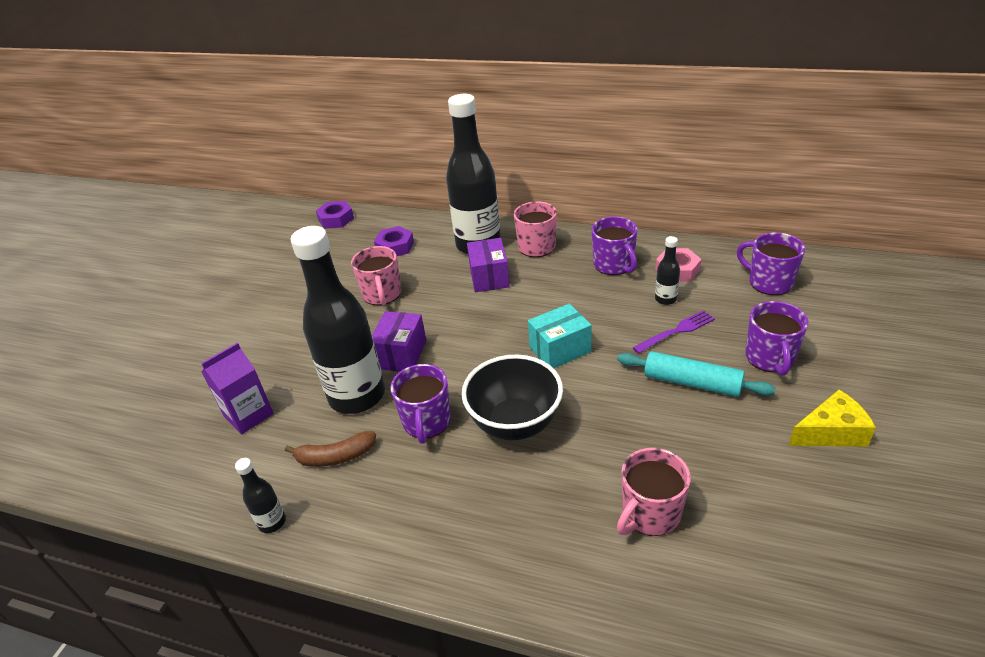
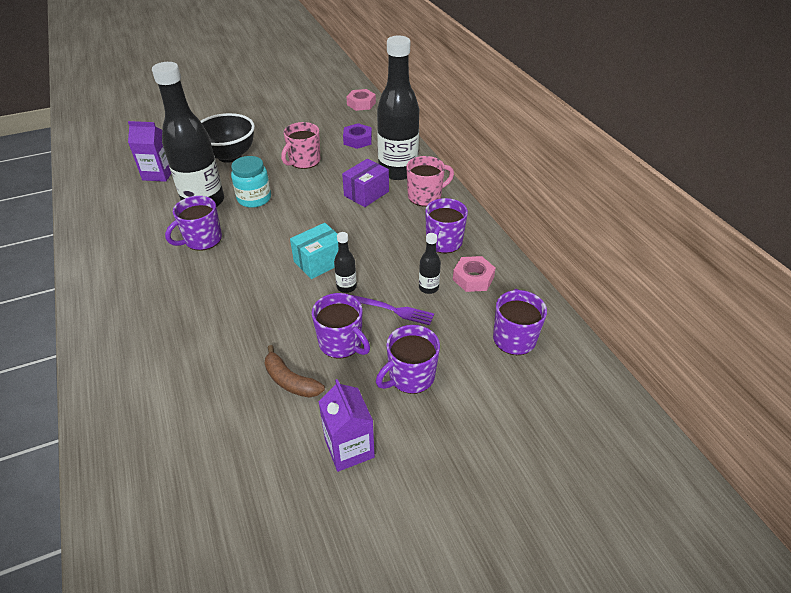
camera: 45 degrees right, 5 degrees up
black bottle [235,458,286,533] -> black bottle moved to [334,232,357,293]
brown banana [285,431,376,467] -> brown banana moved to [265,345,325,398]
purple nut [316,201,354,229] -> pink nut [346,89,376,111]
purple box [372,311,426,371] -> turquoise jar [231,156,271,208]
black bowl [462,355,563,440] -> black bowl moved to [201,113,255,163]
turquoise box [528,303,591,368] -> turquoise box turned 60 degrees counterclockwise [290,223,338,279]
turquoise rolling pin [617,351,776,397] -> purple mug [312,293,370,359]
pink mug [617,448,691,536] -> none
yellow cheese [788,390,876,446] -> purple carton [318,379,375,472]

